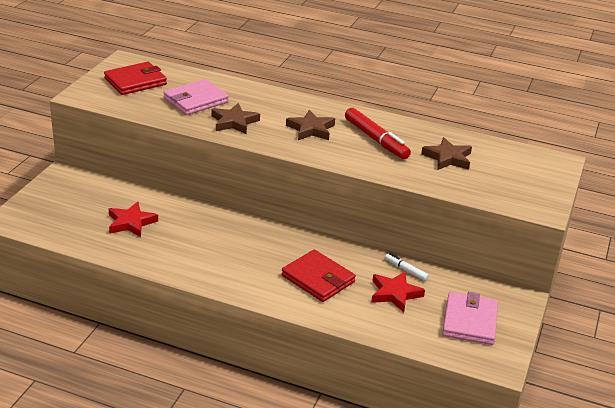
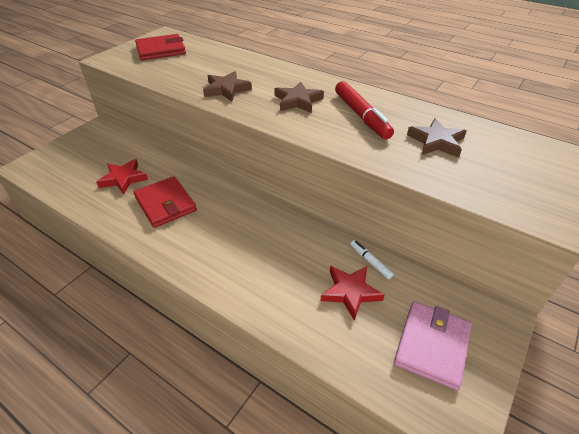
camera: 15 degrees right, 10 degrees up
pink wallet [163,79,229,115] -> none
red wallet [282,250,356,302] -> red wallet moved to [134,176,197,228]

